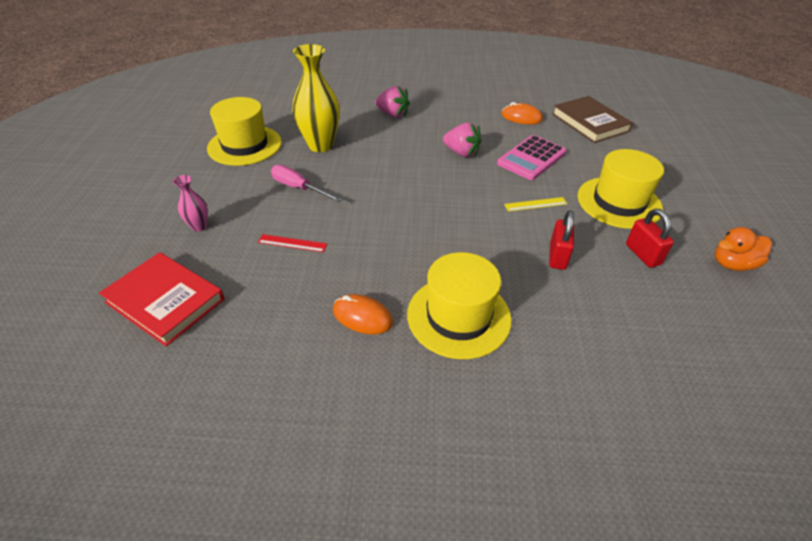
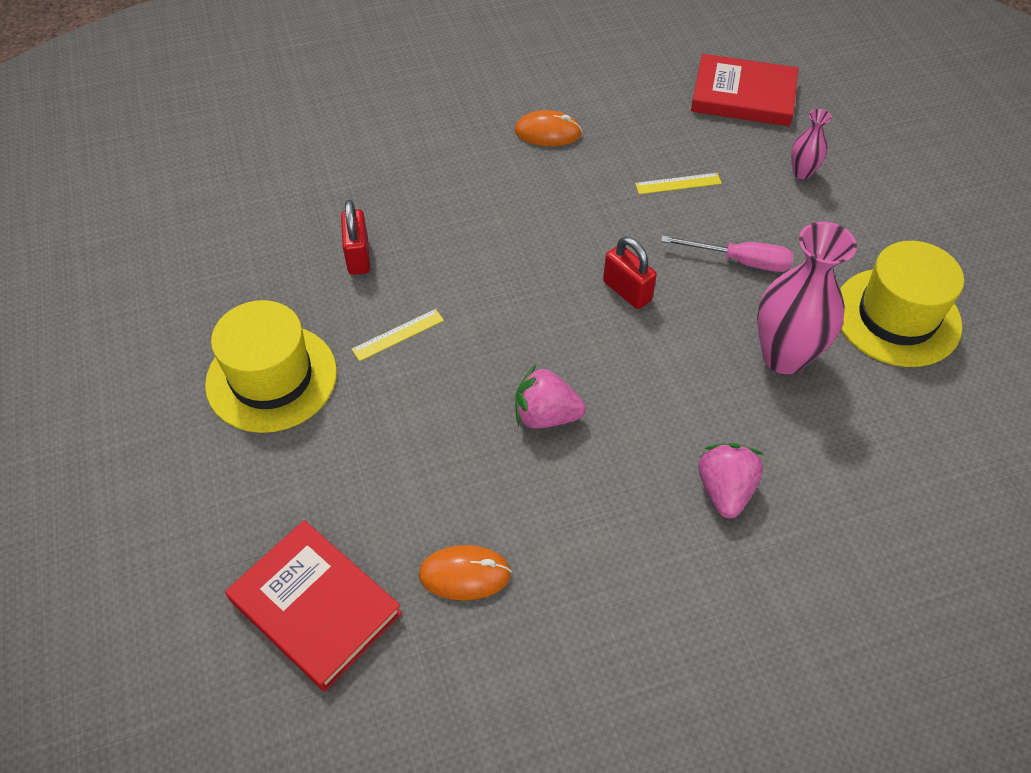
camera: 160 degrees right, 10 degrees up
red ruler [258,234,327,252] -> yellow ruler [635,173,722,194]
yellow vase [292,44,340,152] -> pink vase [757,222,857,374]
pink strawberry [375,86,410,118] -> pink strawberry turned 90 degrees clockwise [699,443,763,518]
yellow hat [407,252,512,359] -> none
pink calculator [497,135,567,180] -> none
brown book [552,96,633,143] -> red book [225,520,402,691]
red padlock [626,209,674,268] -> red padlock moved to [603,236,657,309]
orange duck [715,227,772,271] -> none

